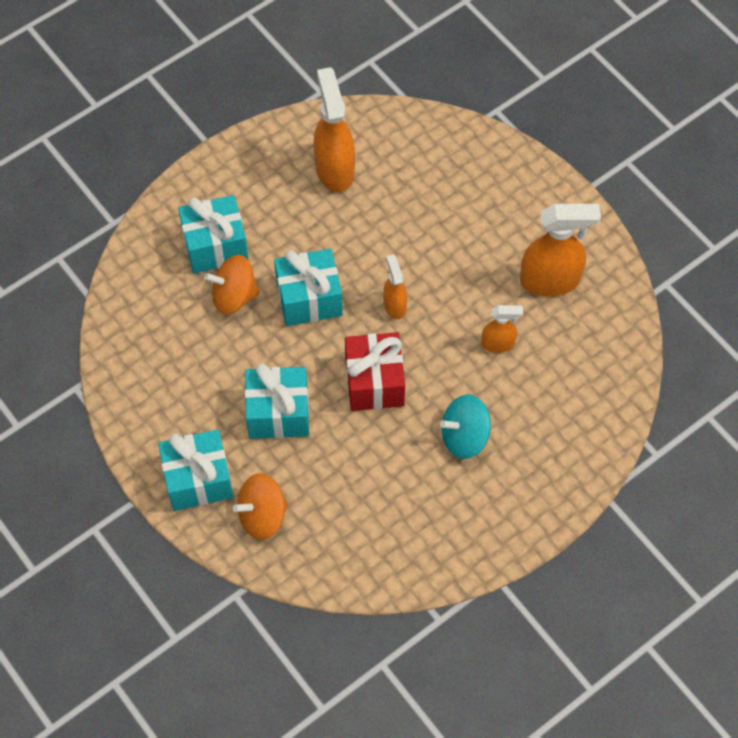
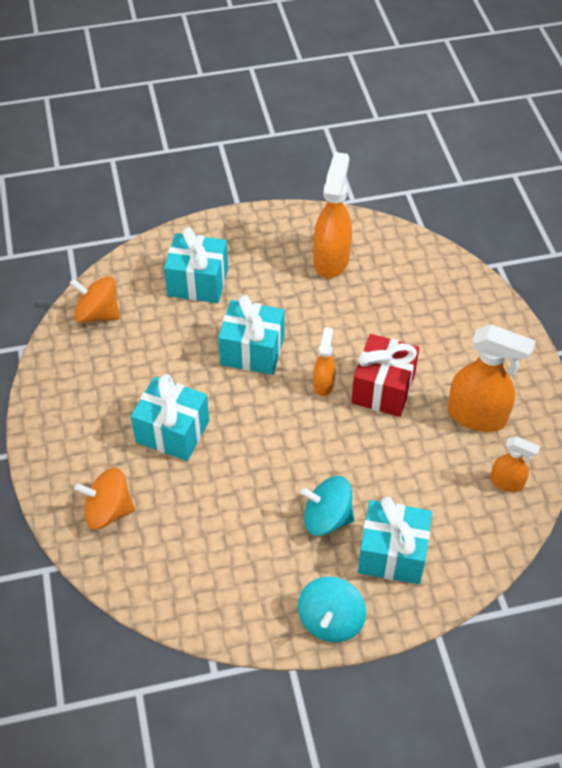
camera: 25 degrees right, 10 degrees down
turquoise gift [158,429,233,511] -> turquoise gift moved to [358,497,432,584]
orange spinning top [204,255,260,315] -> orange spinning top moved to [70,276,119,323]
red gift [345,332,405,411] -> red gift moved to [351,334,419,417]
orange spray bottle [481,305,523,353] -> orange spray bottle moved to [490,436,540,492]
none -> turquoise spinning top [298,577,366,642]

